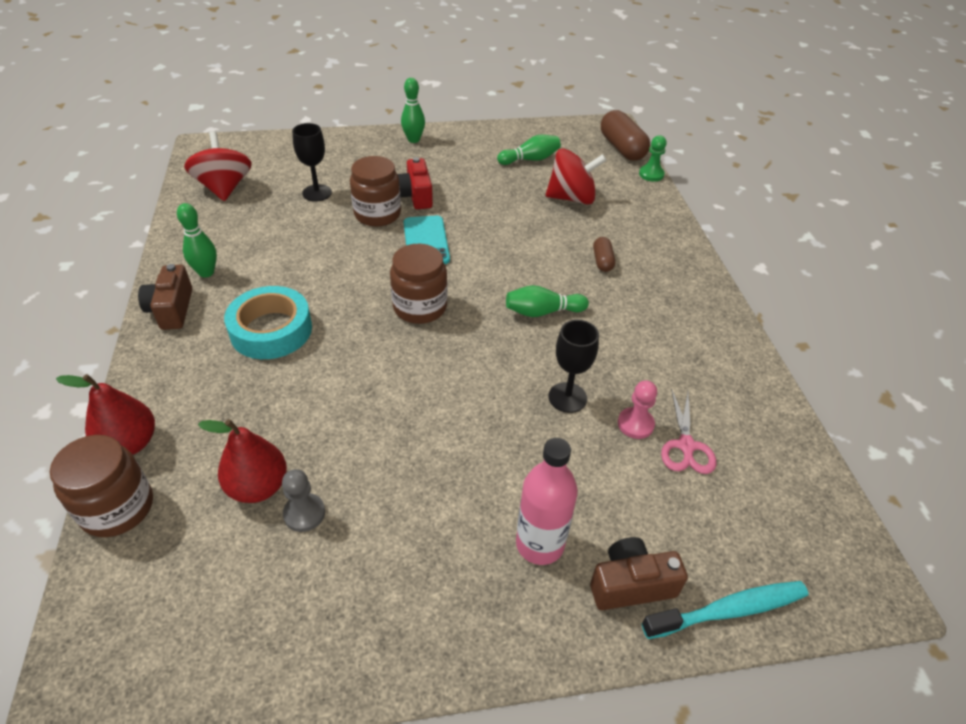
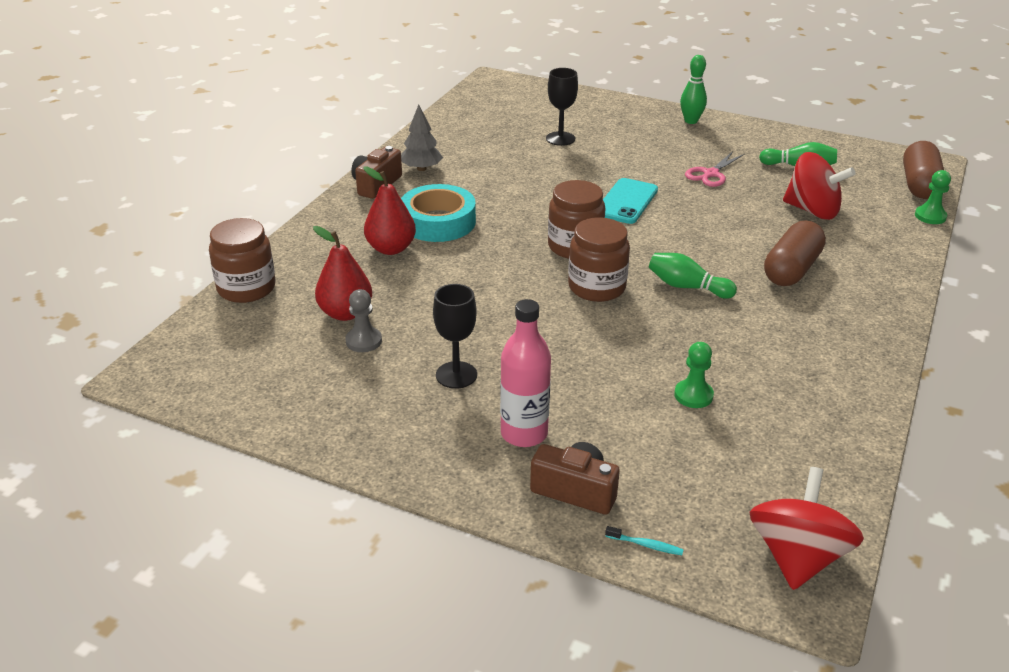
camera: 35 degrees right, 10 degrees down
red pear [56,374,155,455] -> red pear moved to [363,166,416,255]
green bowling pin [177,203,217,277] -> grey tree [401,105,443,171]
red spinning top [184,131,252,201] -> red spinning top moved to [749,467,864,590]
brown jar [350,156,401,227] -> brown jar moved to [568,217,630,302]
red camera [397,157,433,209] -> none
black goblet [548,320,599,413] -> black goblet moved to [433,284,477,389]
brown capsule [593,237,615,272] -> brown capsule [764,220,826,286], size x1.91
pink pawn [618,380,657,439] -> green pawn [674,342,714,408]
turquoise toothbrush [642,581,808,639] -> turquoise toothbrush [605,526,684,555], size x0.43
pink scissors [661,389,717,474] -> pink scissors moved to [685,151,745,187]

